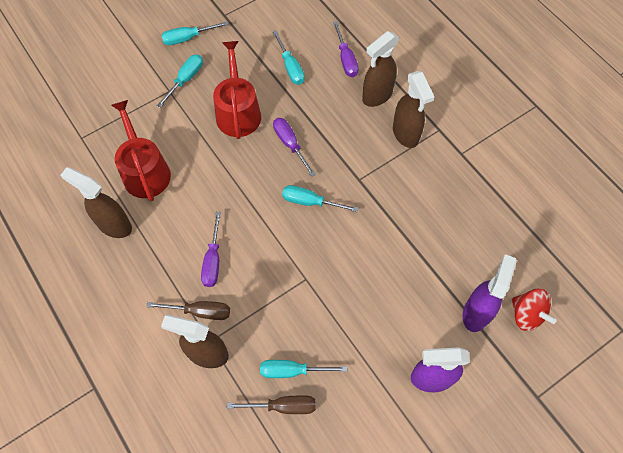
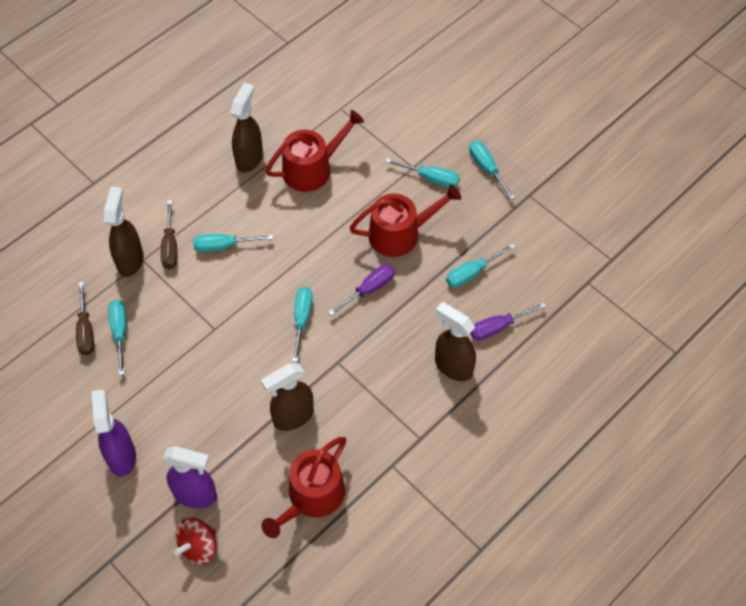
camera: 80 degrees right, 5 degrees down
purple screwdriver [201,212,221,287] -> turquoise screwdriver [193,234,273,252]
brown spray bottle [393,71,434,148] -> brown spray bottle moved to [261,363,314,431]
none -> red watering can [262,437,346,538]

